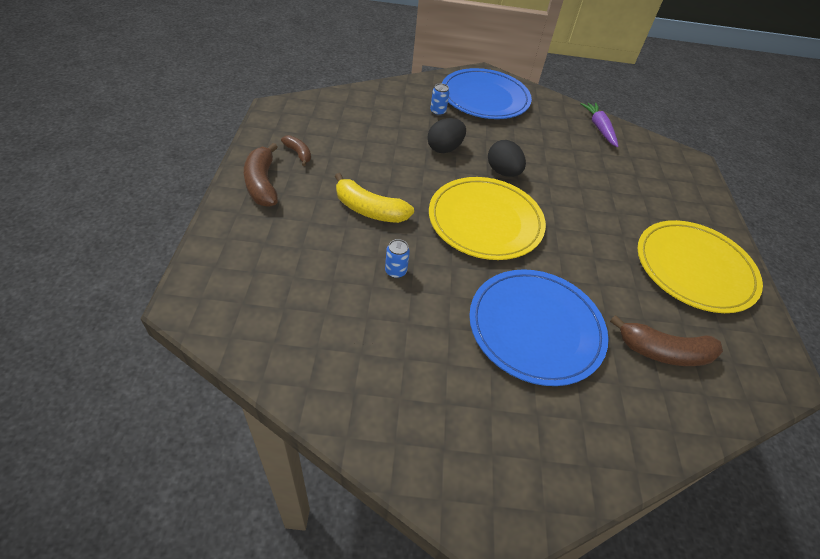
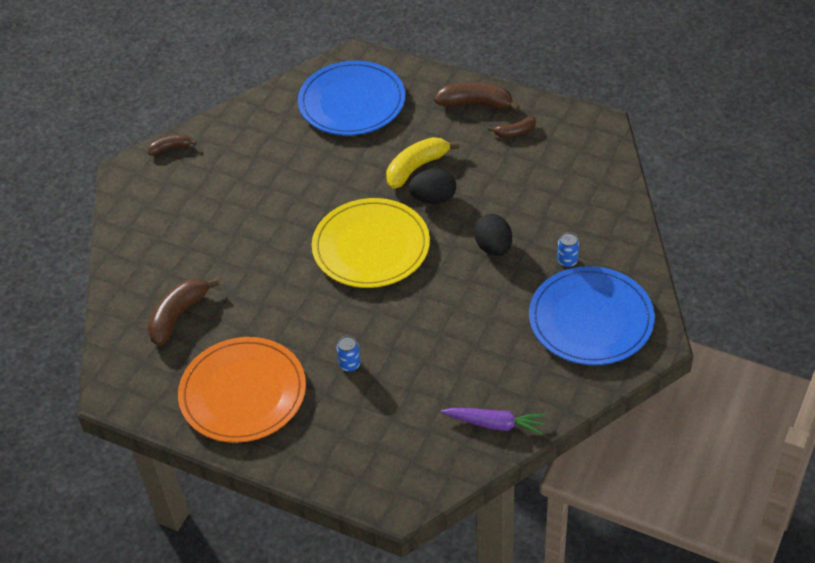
camera: 120 degrees right, 0 degrees up
blue can [385,239,410,278] -> blue can moved to [337,336,361,372]
blue plate [469,269,609,386] -> blue plate moved to [298,61,405,135]
black egg [488,140,526,177] -> black egg moved to [409,168,456,204]
yellow plate [637,220,763,313] -> orange plate [178,337,306,443]
none -> brown banana [148,135,197,155]

